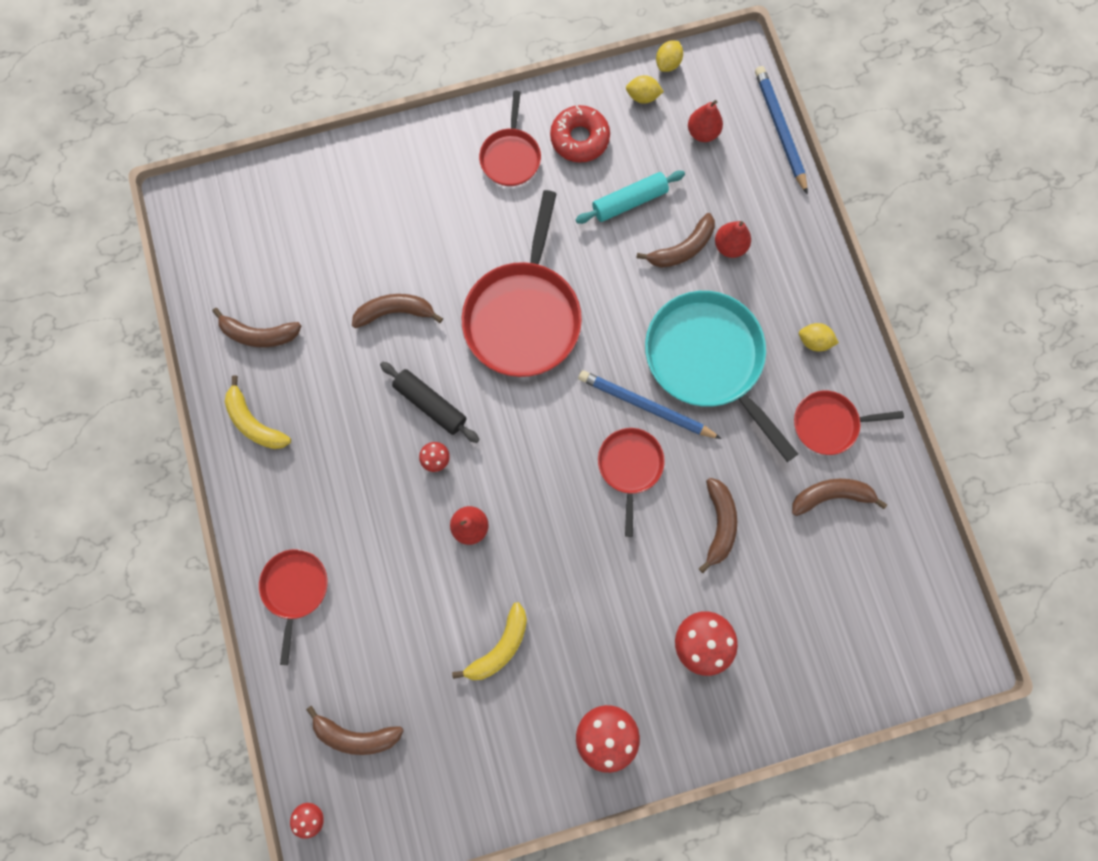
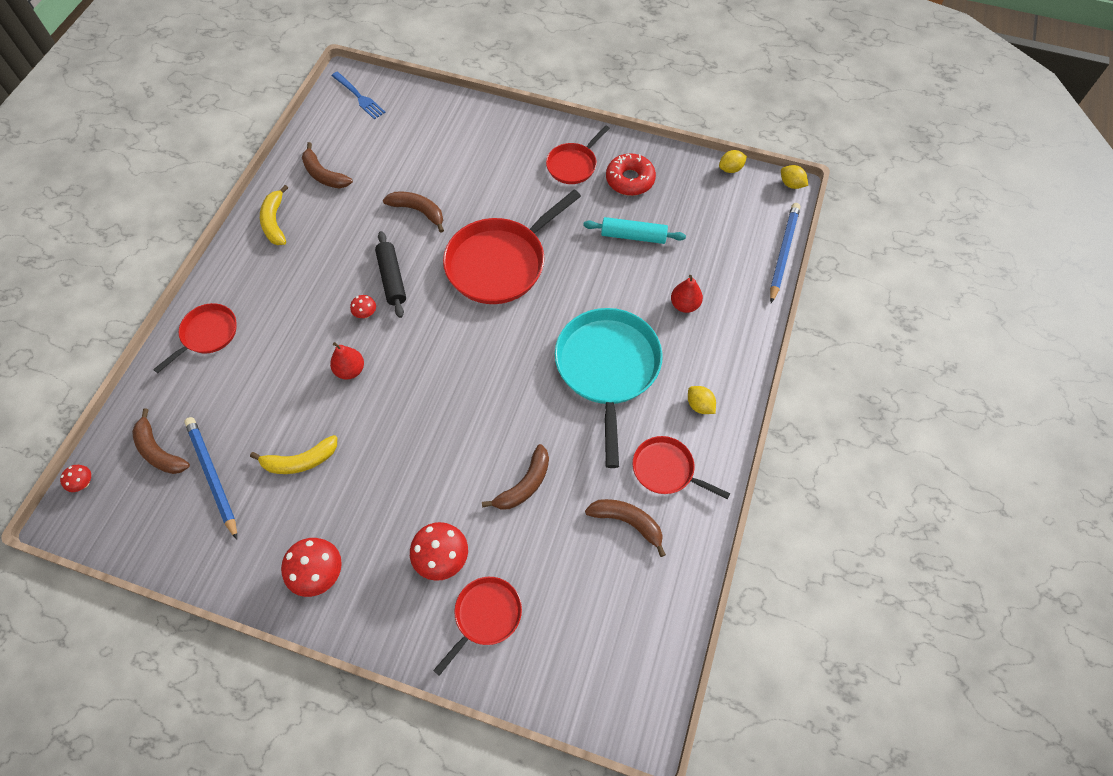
camera: 35 degrees right, 15 degrees down
blue pencil [578,370,722,439] -> blue pencil moved to [184,417,237,540]
red pan [598,428,665,537] -> red pan moved to [433,577,522,676]
yellow lemon [626,75,664,104] -> yellow lemon moved to [781,165,808,189]
brown banana [636,213,715,268] -> none
red pear [688,100,723,142] -> none
none -> blue fork [331,72,386,120]

